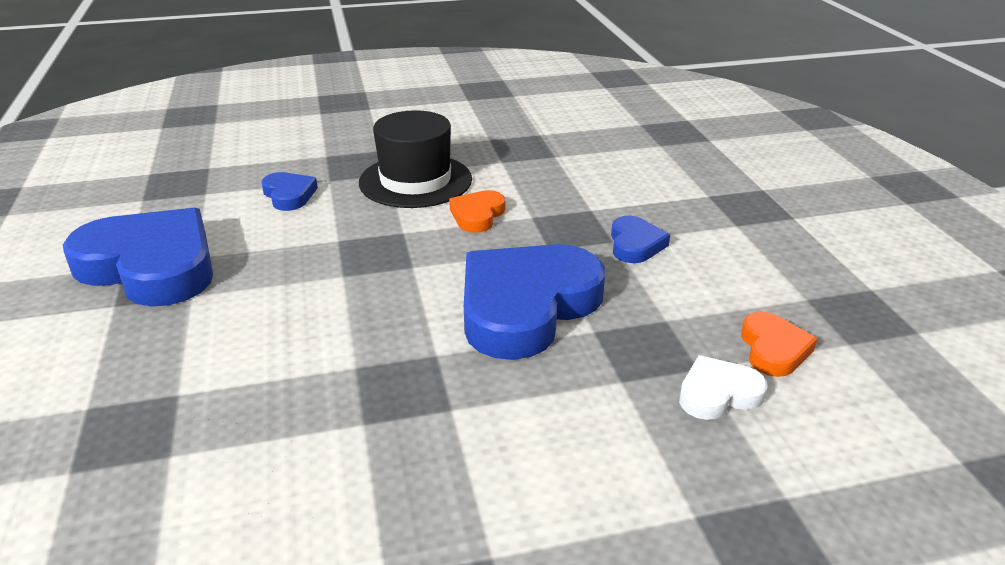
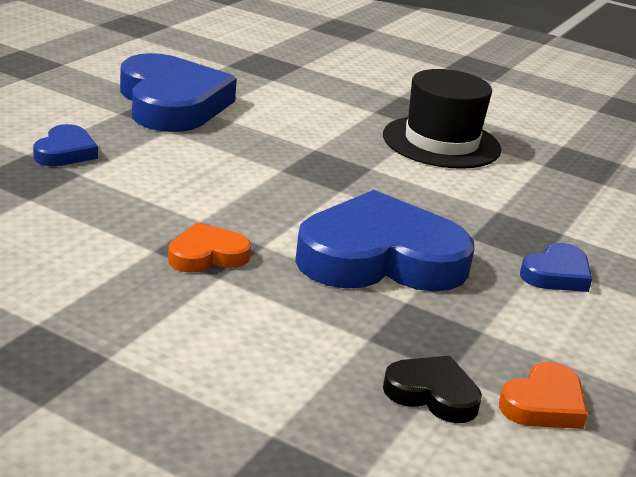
camera: 40 degrees right, 5 degrees down
blue heart [261,172,318,211] -> blue heart moved to [33,124,98,166]
orange heart [449,190,506,233] -> orange heart moved to [168,223,251,273]
white heart [679,355,768,420] -> black heart [383,355,482,423]

